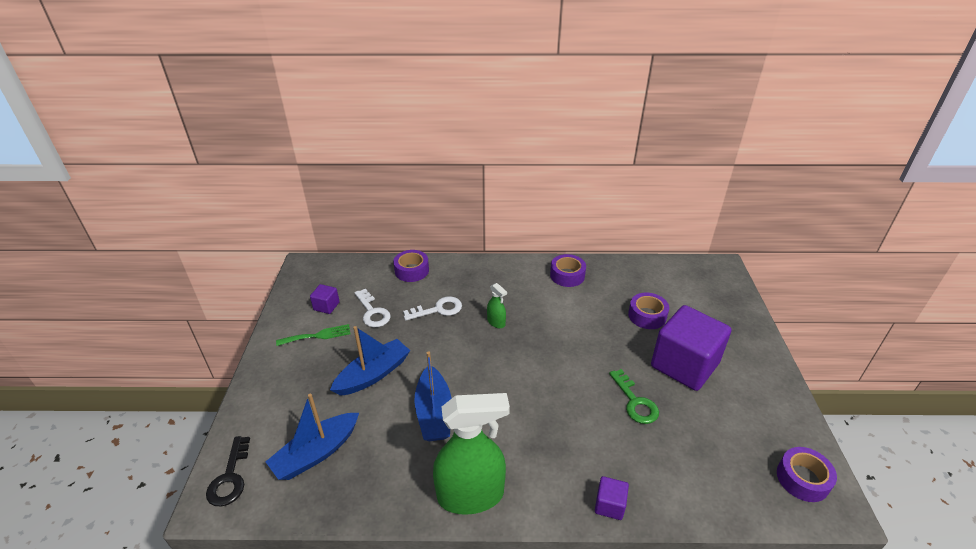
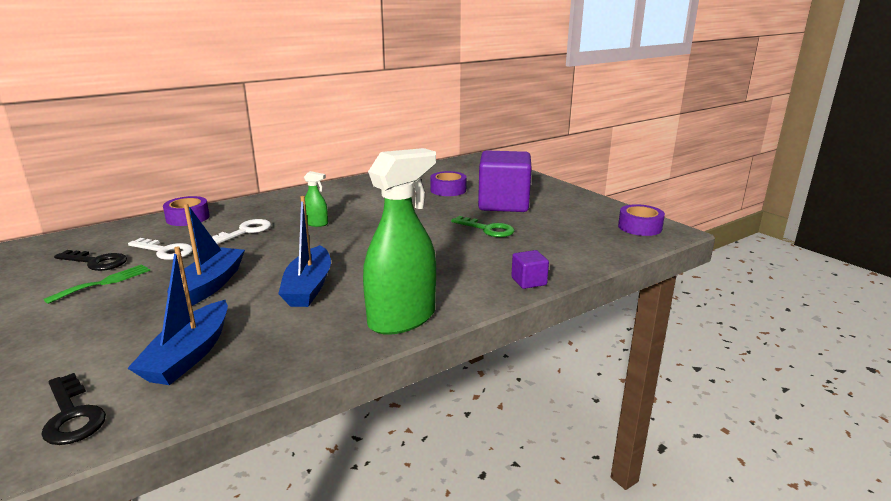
camera: 35 degrees left, 15 degrees down
purple cube [310,284,340,314] -> black key [54,250,127,271]
blue boat [414,351,452,441] -> blue boat turned 45 degrees clockwise [278,196,331,307]
purple tape [550,254,586,287] -> none

